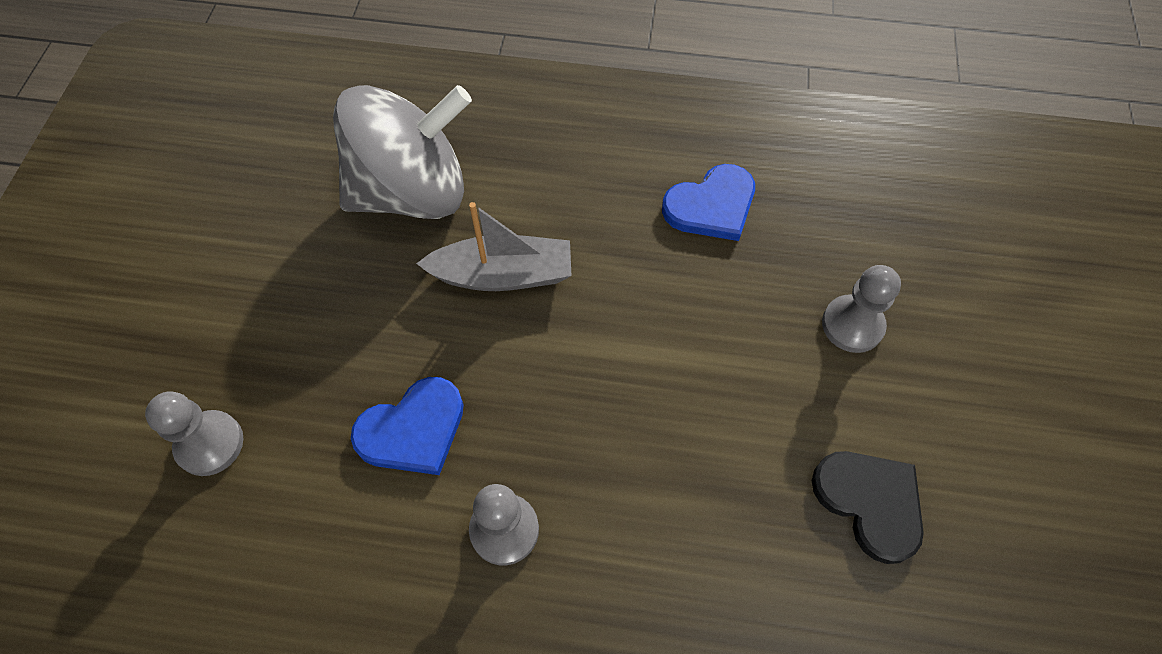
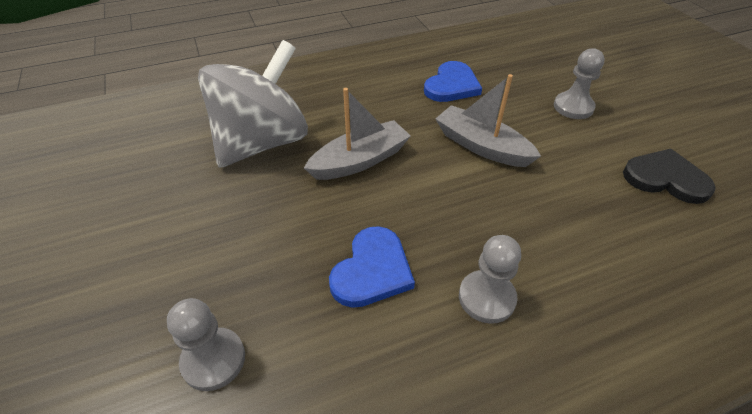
camera: 30 degrees left, 15 degrees down
none -> grey boat [435,74,541,167]

